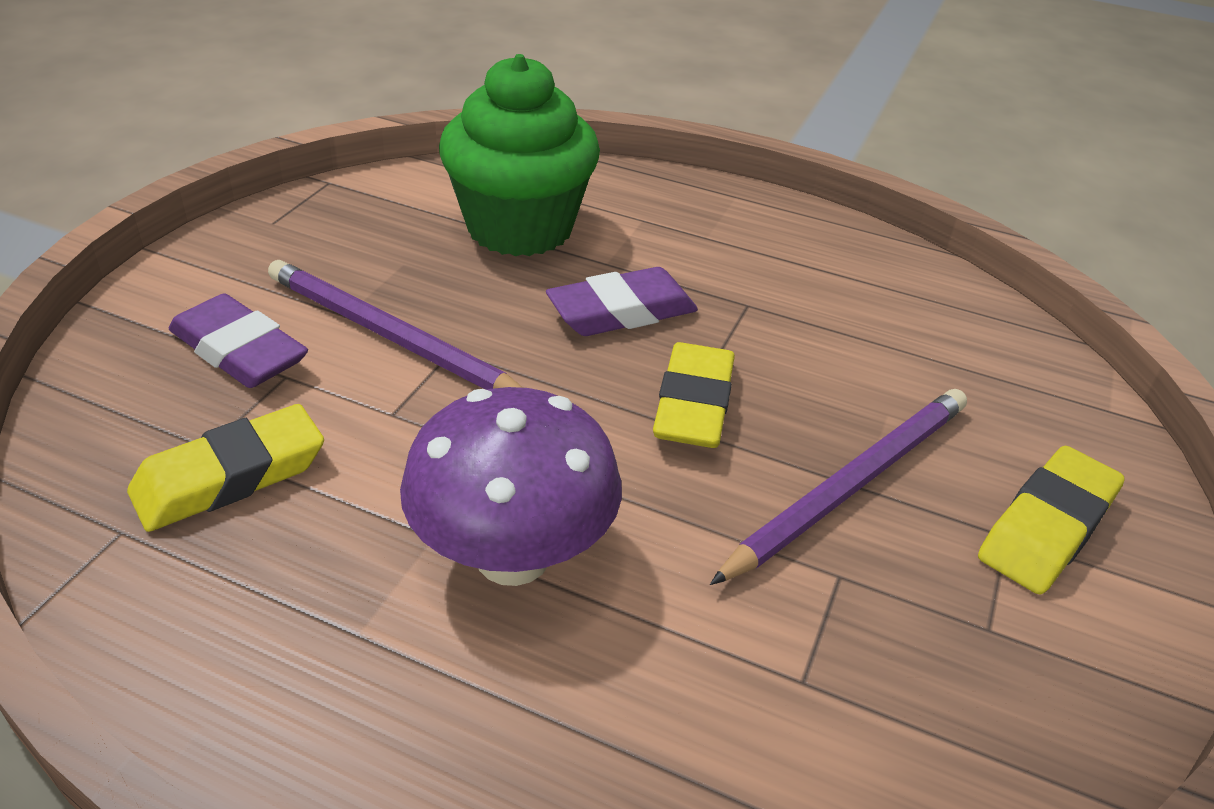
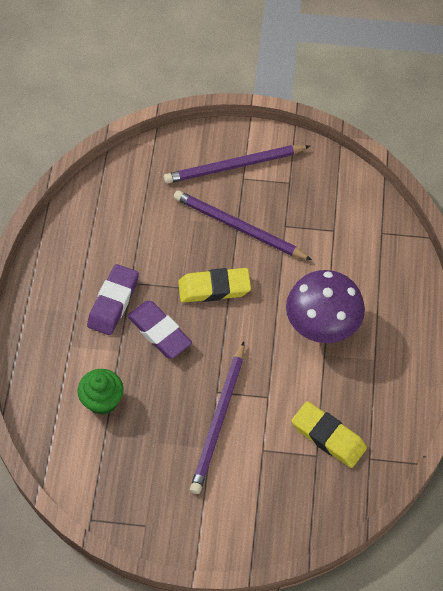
camera: 105 degrees left, 20 degrees up
purple eraser [169,294,308,388] -> purple eraser moved to [87,264,139,335]
green cupcake [439,54,600,256] -> green cupcake [78,369,123,415], size x0.53
yellow eraser [978,446,1125,595] -> purple pencil [164,145,310,184]

